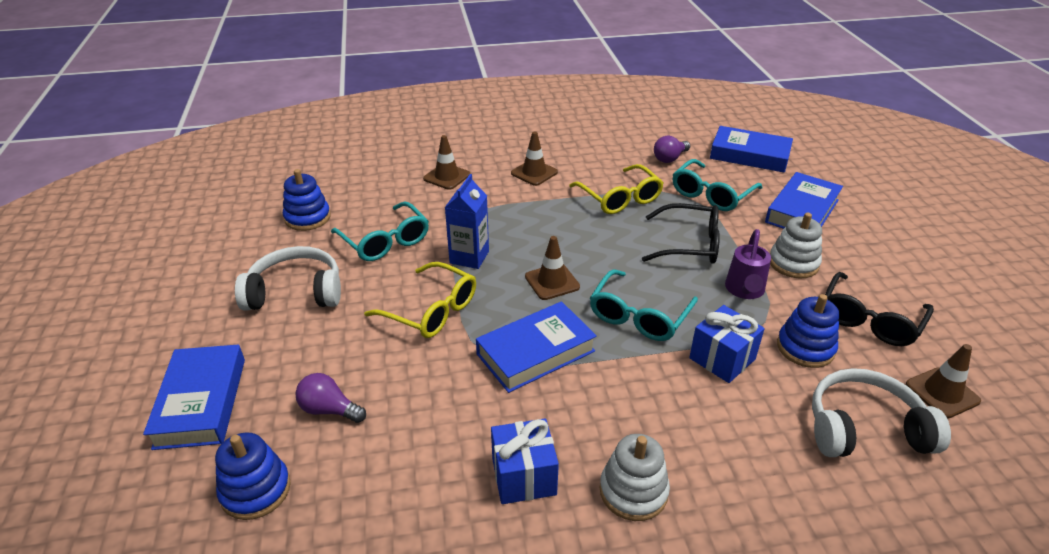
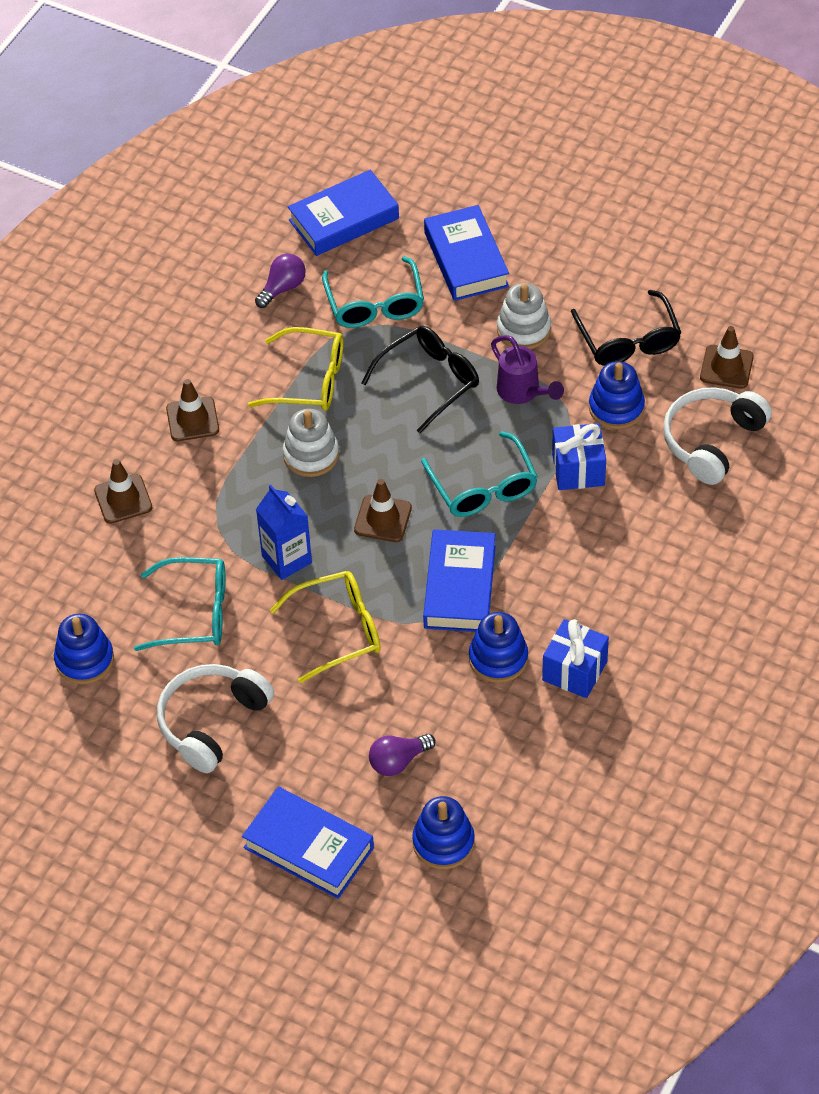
camera: 50 degrees left, 15 degrees up
white stacking toy [600,434,670,521] -> white stacking toy moved to [283,409,339,477]
purple light bulb [654,136,690,163] -> purple light bulb turned 135 degrees counterclockwise [255,254,306,308]
none -> blue stacking toy [469,612,528,683]

